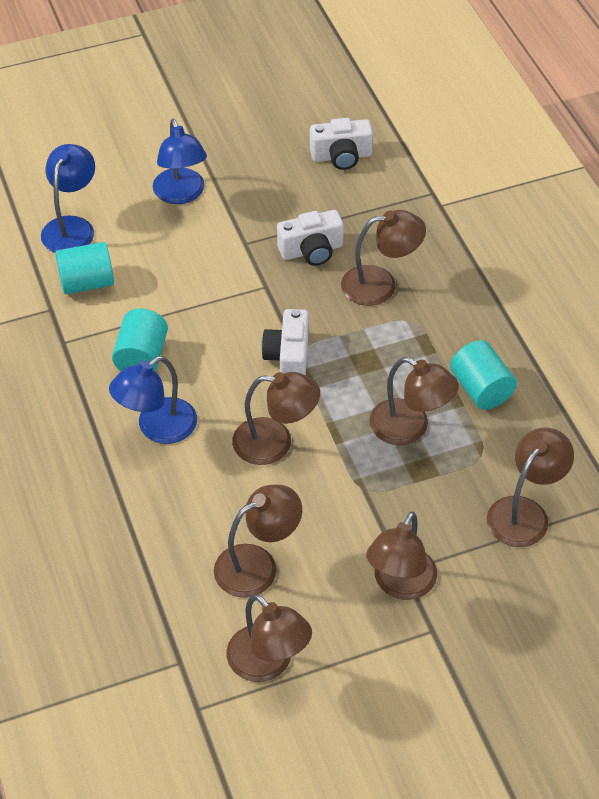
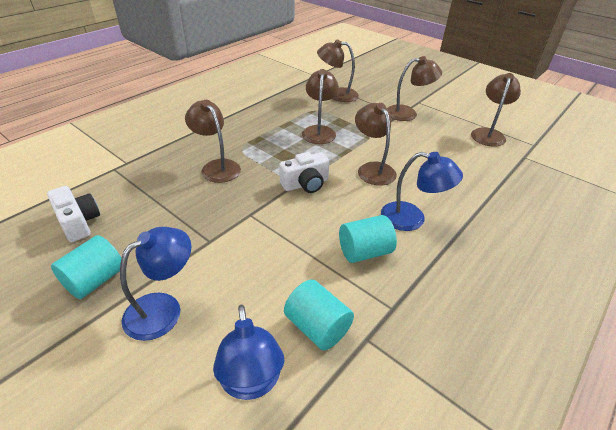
camera: 120 degrees left, 10 degrees down
blue lamp [41,144,95,253] -> blue lamp turned 90 degrees counterclockwise [213,305,284,400]
brown lamp [214,485,302,598] -> none
white camera [277,210,344,266] -> none
turquoise cylinder [450,340,517,410] -> turquoise cylinder moved to [51,235,121,299]

